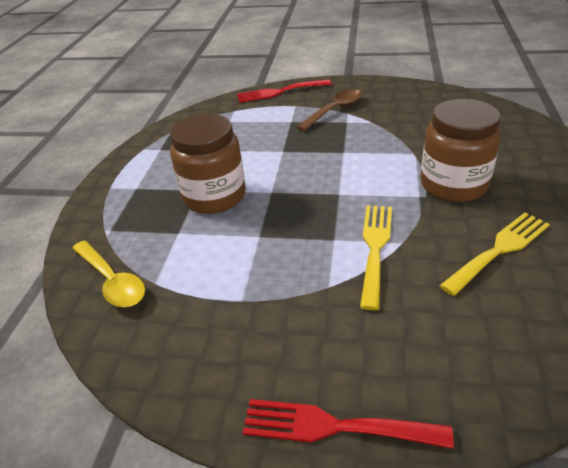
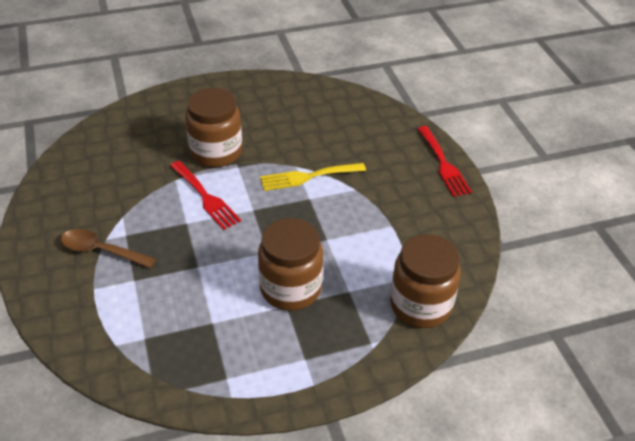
camera: 120 degrees left, 5 degrees up
yellow spoon [72,240,145,307] -> brown jar [390,234,461,328]
red fork [237,79,331,103] -> red fork moved to [170,161,241,230]
yellow fork [439,212,550,296] -> none

